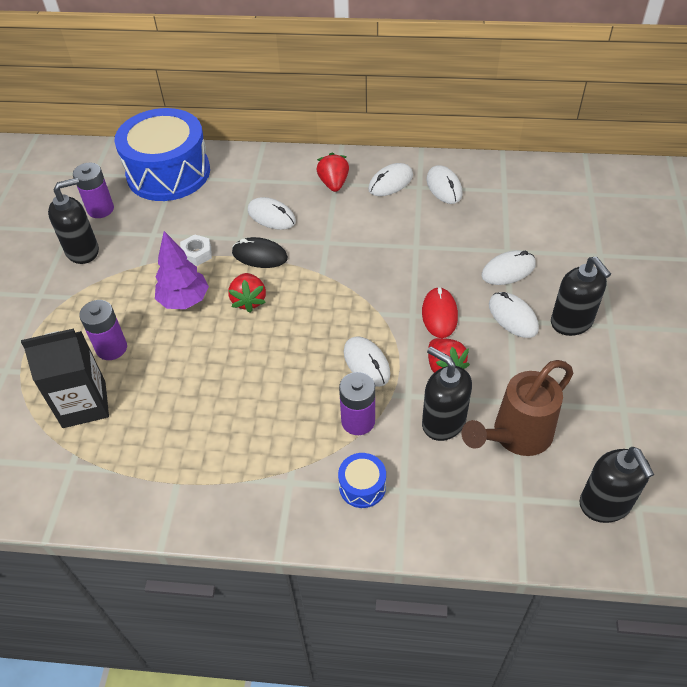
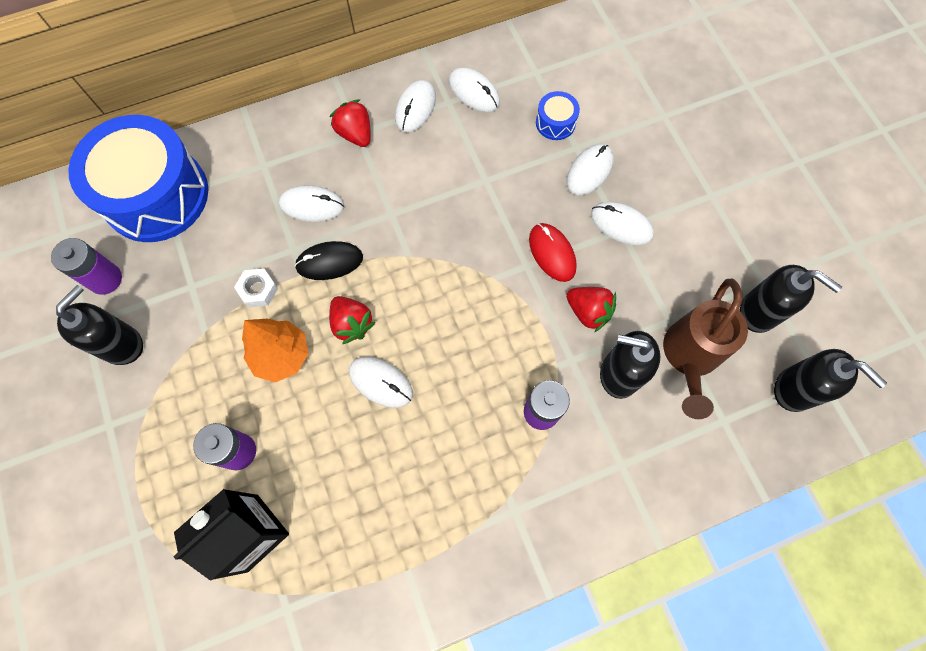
camera: 30 degrees left, 20 degrees up
purple tree [155,231,209,309] -> orange tree [242,319,309,383]
blue drum [338,453,386,508] -> blue drum moved to [536,91,580,140]
white mouse [344,336,390,387] -> white mouse moved to [349,357,413,408]
black soap dispenser [551,256,611,336] -> black soap dispenser moved to [740,265,842,333]

